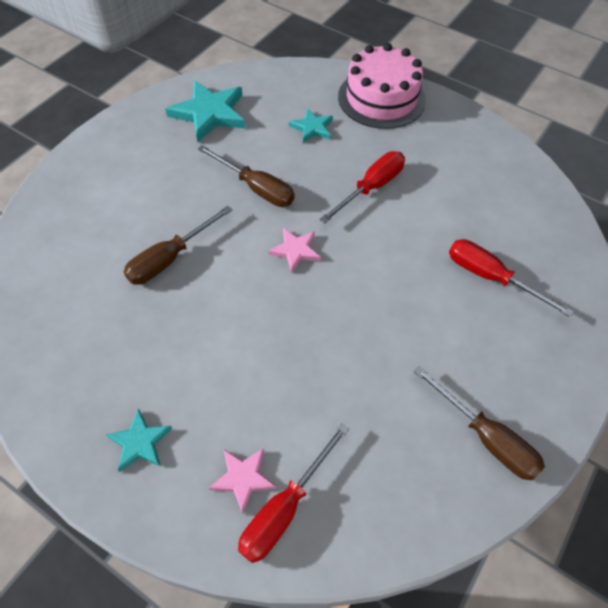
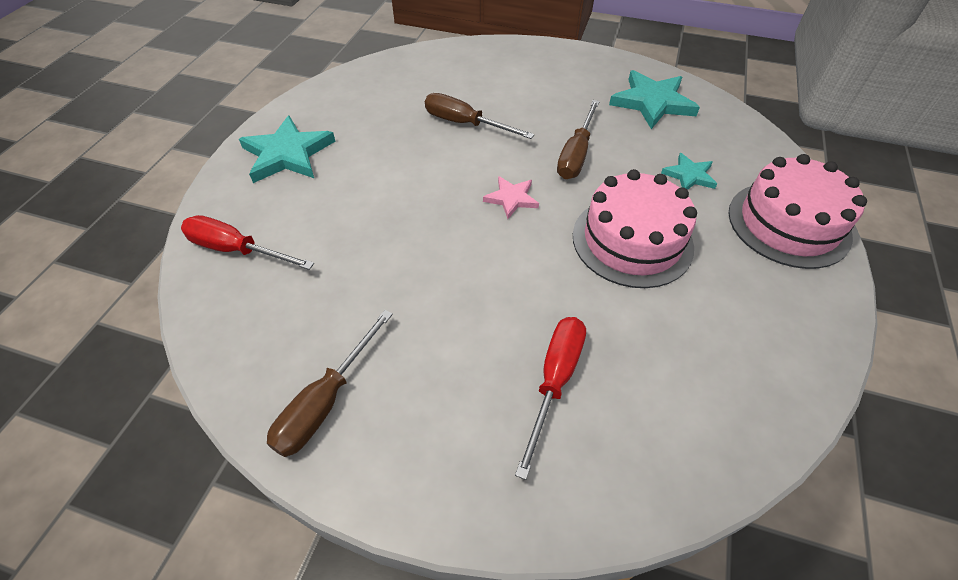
camera: 75 degrees right, 5 degrees down
turquoise star [106,408,172,472] -> turquoise star [239,116,336,183], size x1.80
pink star [209,448,277,514] -> none
red screwdriver [320,151,405,223] -> pink cake [573,169,697,288]

